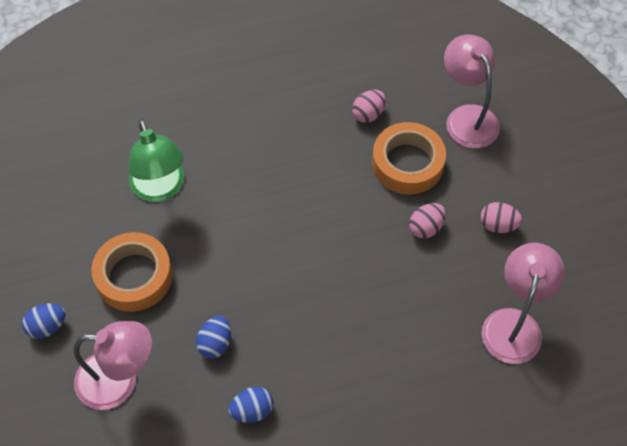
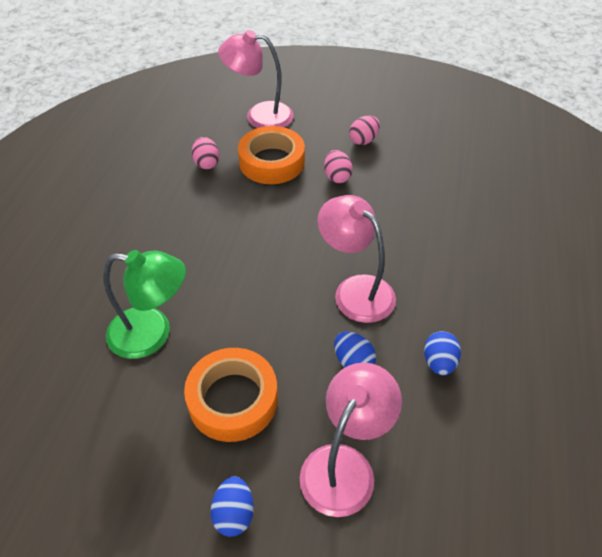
camera: 60 degrees left, 10 degrees down
pink lamp [481,243,565,364] -> pink lamp moved to [318,195,396,323]

